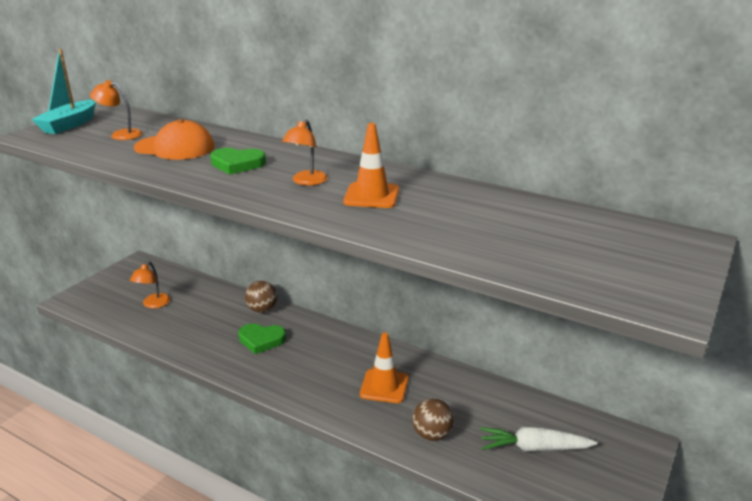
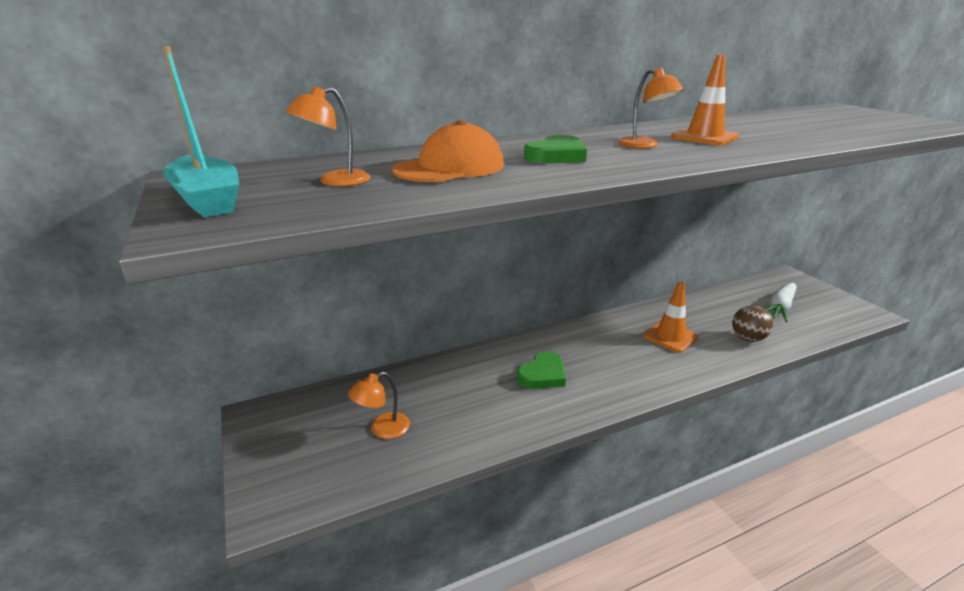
camera: 55 degrees left, 0 degrees up
orange lamp [130,261,170,308] -> orange lamp turned 90 degrees clockwise [348,372,410,439]
brown ball [245,281,277,313] -> none

